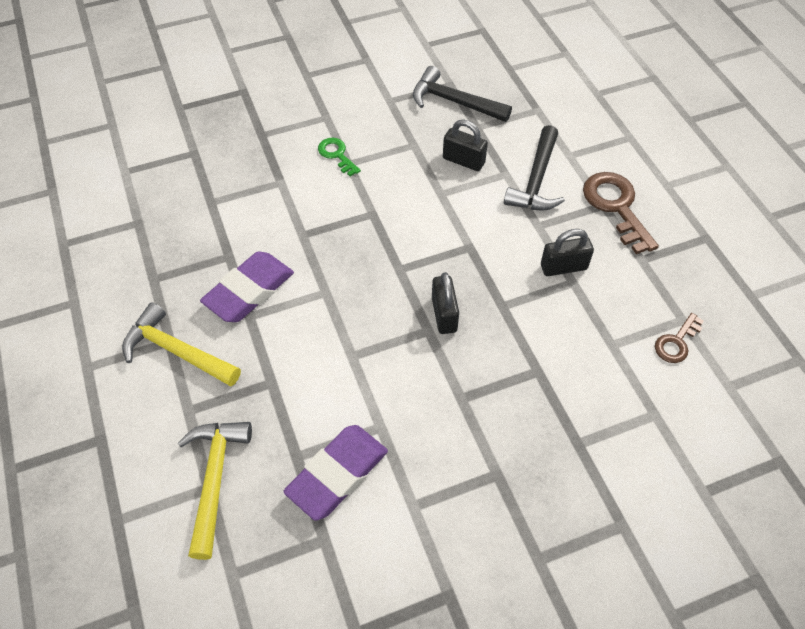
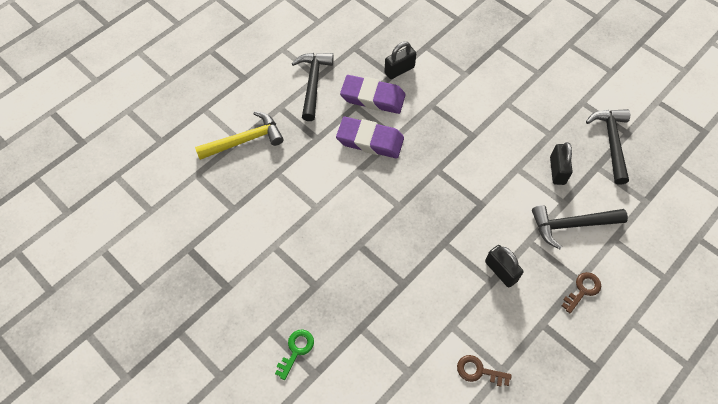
camera: 65 degrees right, 5 degrees up
yellow hammer [122,303,241,386] -> black hammer [291,53,334,121]
purple eraser [283,425,388,521] -> purple eraser moved to [336,117,404,158]
green key [318,138,361,176] -> green key moved to [275,329,314,380]
black padlock [432,272,459,334] -> black padlock moved to [384,42,416,79]
brown key [583,172,659,254] -> brown key [562,272,601,313], size x0.56

